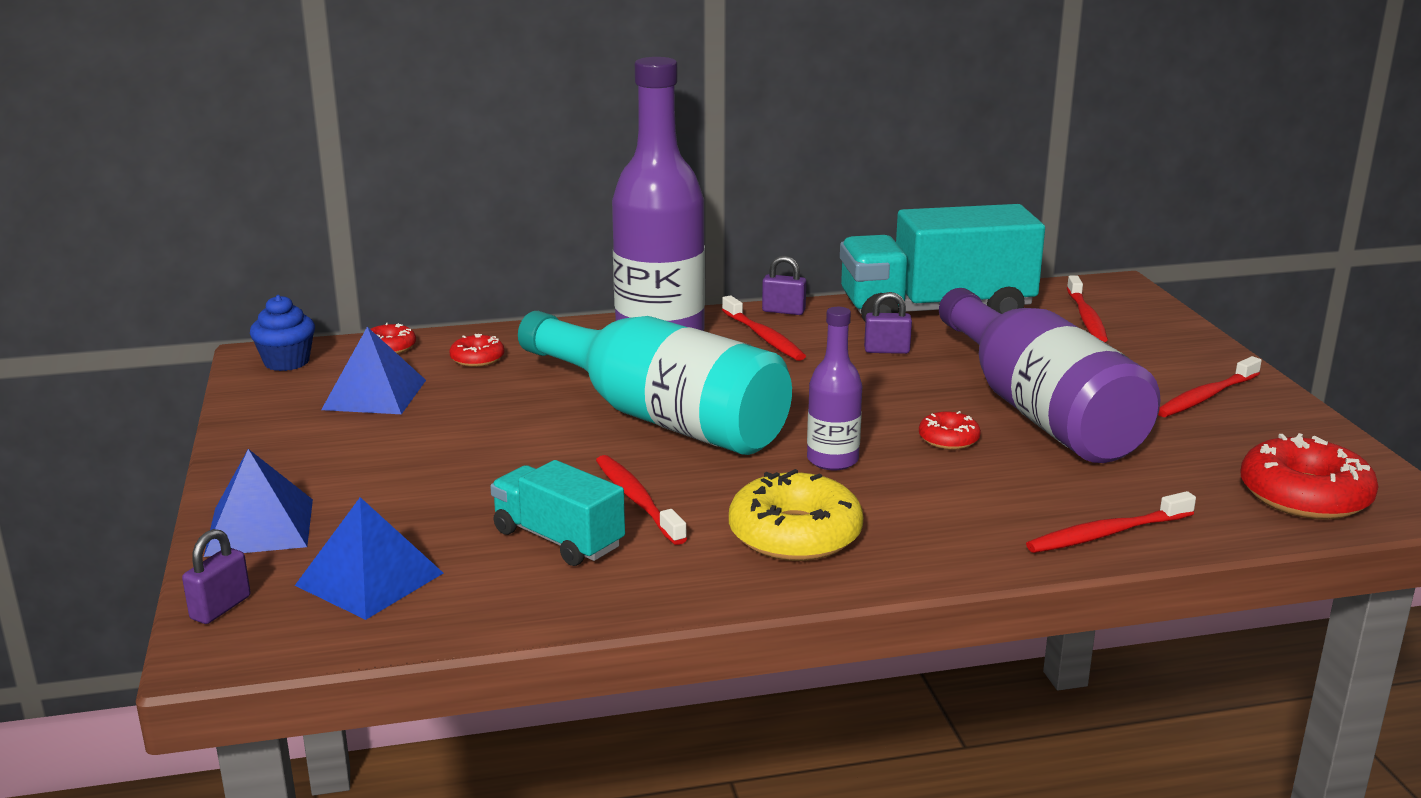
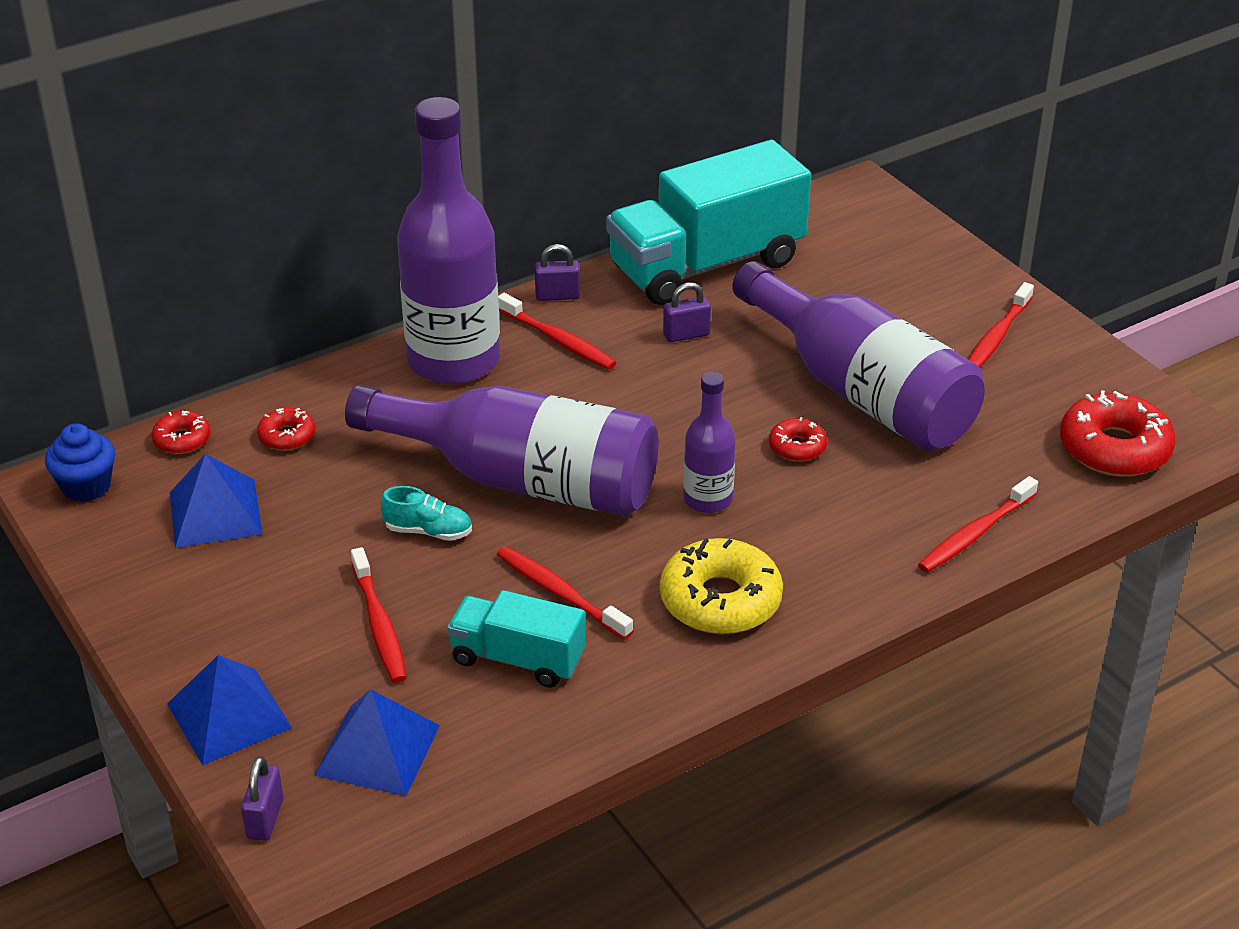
camera: 20 degrees left, 15 degrees up
turquoise bottle [518,311,792,455] -> purple bottle [345,385,659,516]
red toothbrush [1067,276,1108,342] -> red toothbrush moved to [351,547,407,683]
none -> turquoise shoe [381,486,472,541]

